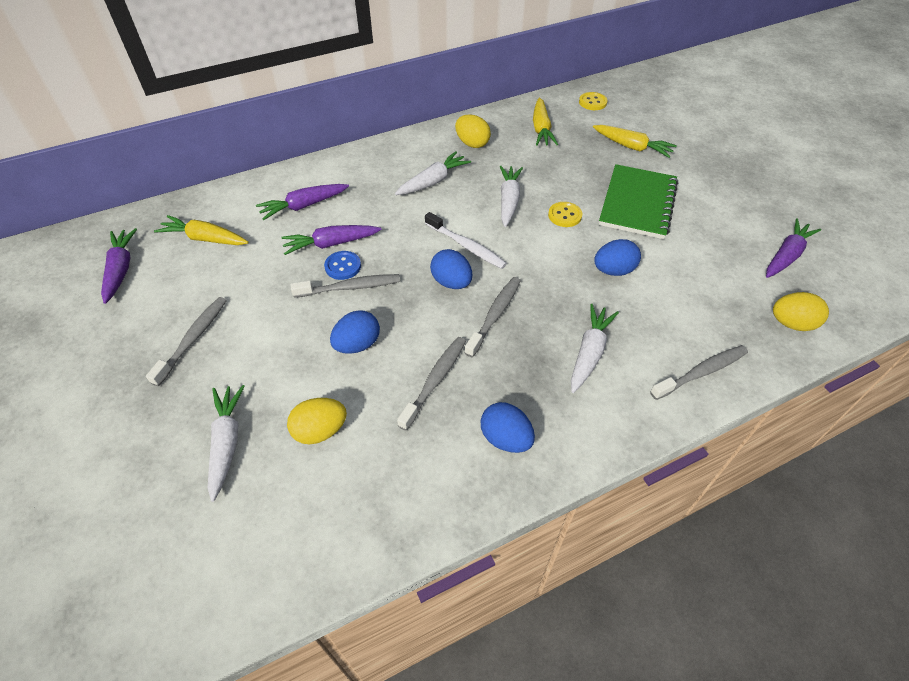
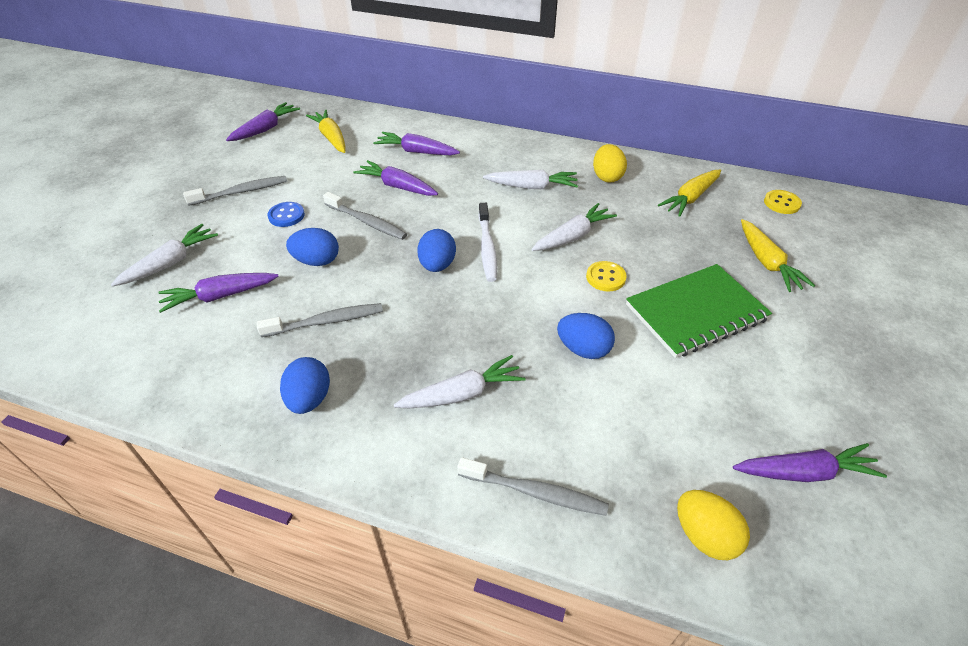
camera: 45 degrees right, 5 degrees down
yellow egg [287,398,347,445] -> purple carrot [158,273,279,313]
blue button [324,251,361,280] -> blue button moved to [267,202,305,227]
grey toothbrush [465,277,521,357] -> none

